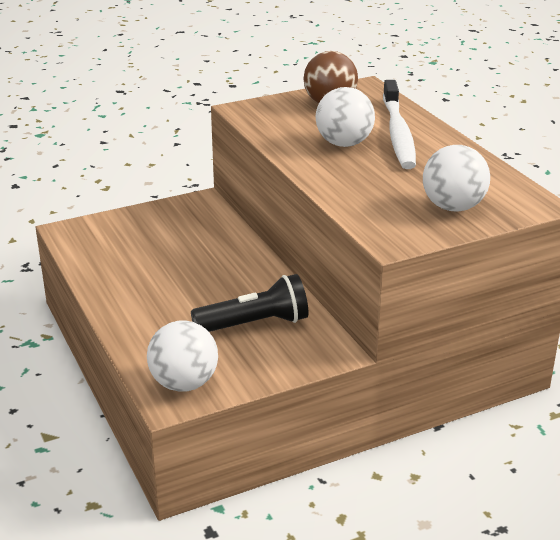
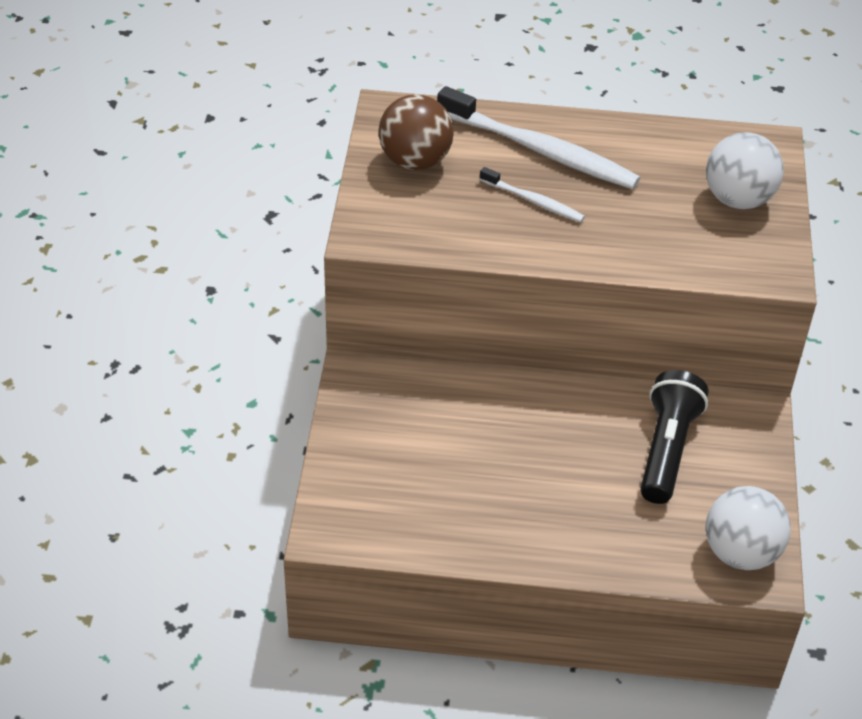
camera: 60 degrees left, 15 degrees up
white ball [316,87,375,147] -> white toothbrush [479,167,585,222]

